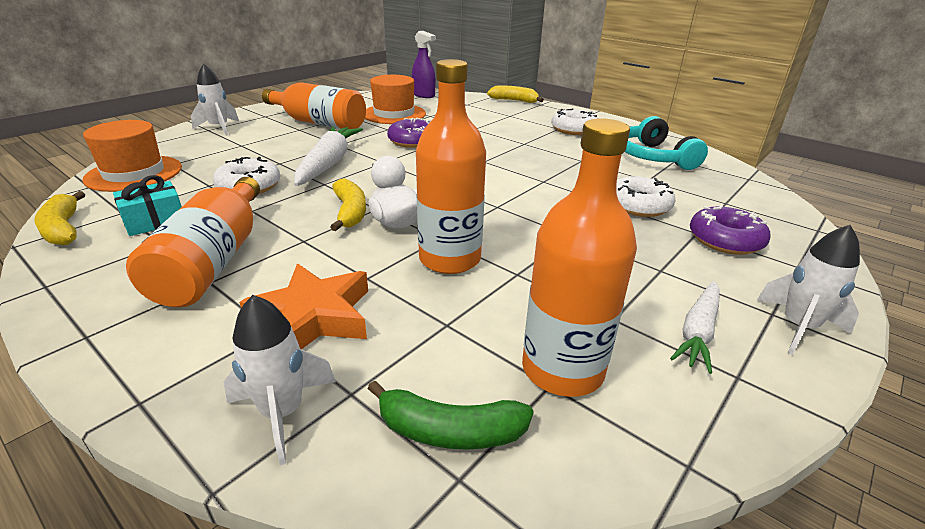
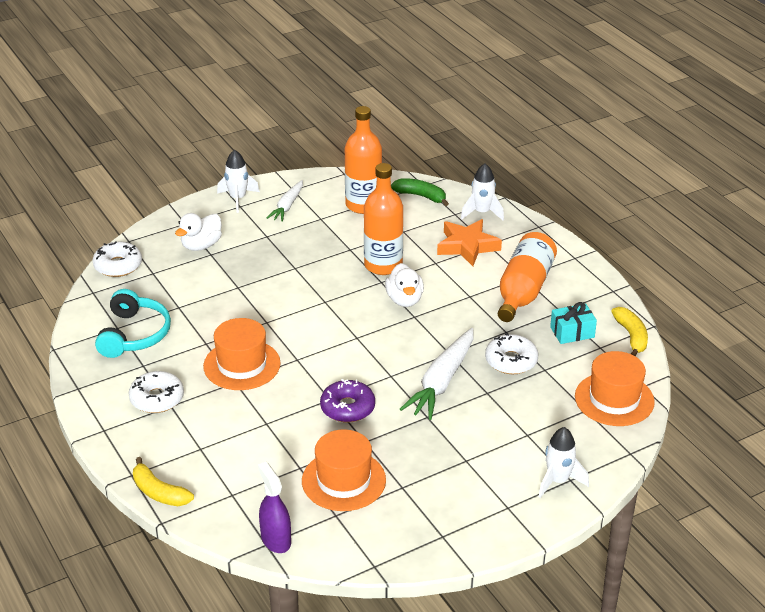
camera: 160 degrees left, 5 degrees up
orange bottle [262,82,366,129] -> none
yellow banana [330,179,366,231] -> none
white donut [616,176,676,217] -> white donut moved to [92,241,142,277]
white carrot [670,281,720,374] -> white carrot turned 150 degrees clockwise [267,180,303,222]
purple donut [690,205,771,255] -> white duck [175,213,222,251]
none -> orange hat [203,318,281,390]

